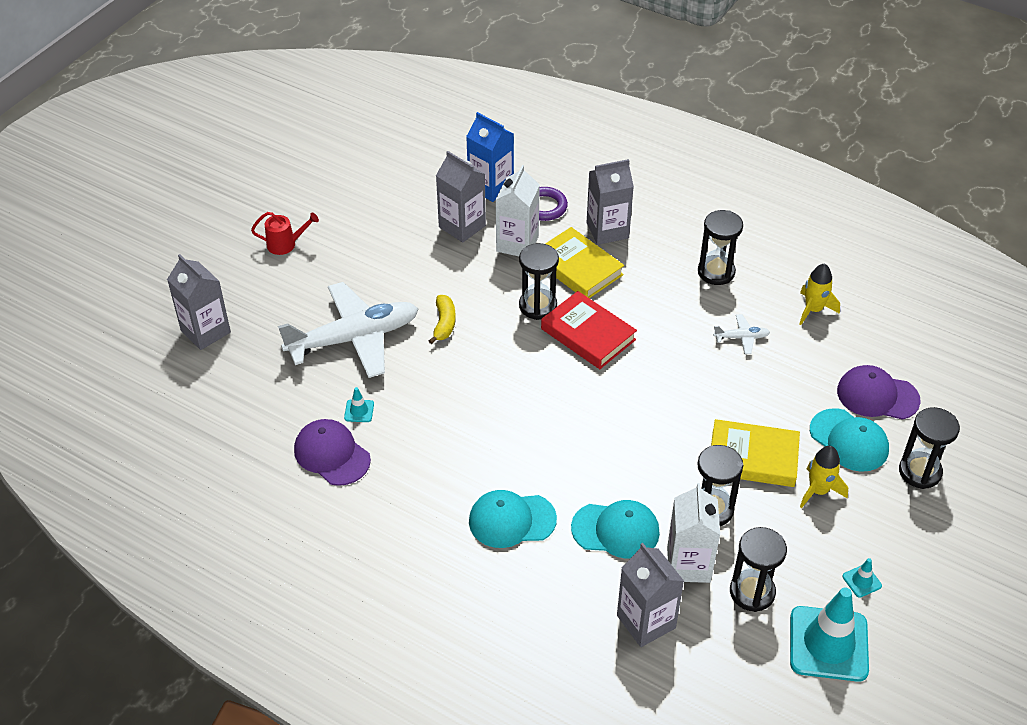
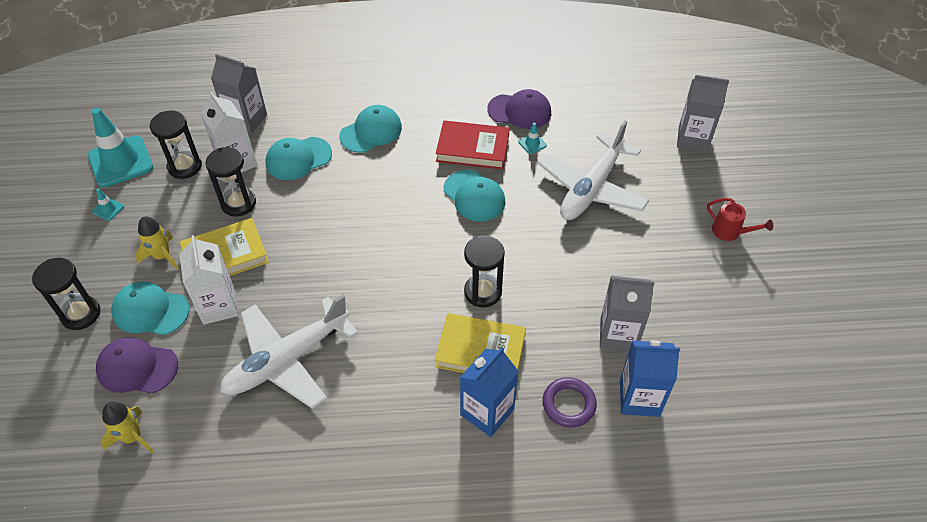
camera: 145 degrees right, 5 degrees up
red watering can [251,212,319,255] -> red watering can turned 105 degrees counterclockwise [707,198,773,241]
yellow banana [429,295,456,344] -> none
white carton [496,165,540,257] -> white carton moved to [179,235,239,325]
red book [541,291,637,369] -> red book moved to [436,121,510,170]
grey carton [587,159,634,245] -> blue carton [460,347,519,437]
black hourglass [698,210,743,285] -> none
white plane [713,314,770,354] -> white plane [220,295,358,409], size x2.47
yellow rocket [800,263,840,325] -> yellow rocket moved to [100,402,154,453]
purple cap [837,365,921,420] -> purple cap turned 150 degrees counterclockwise [96,337,178,394]
none -> turquoise cap [444,170,505,221]

